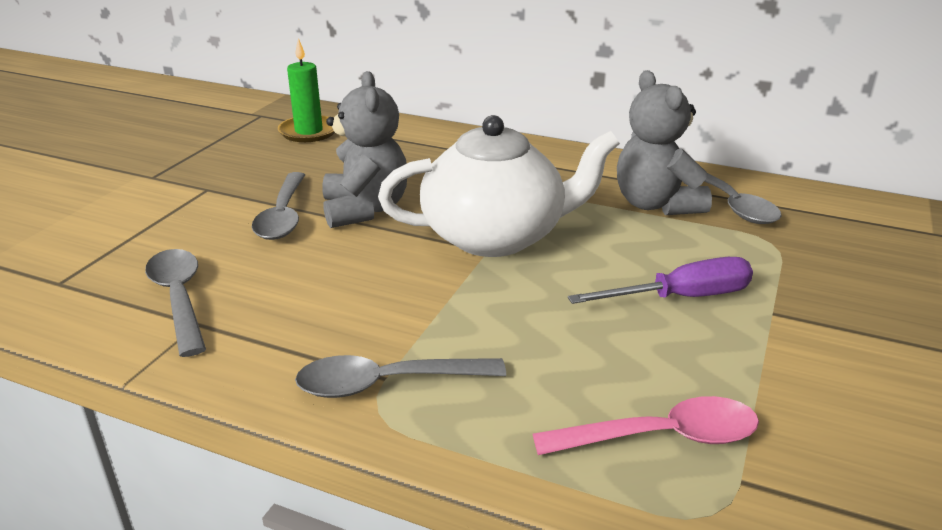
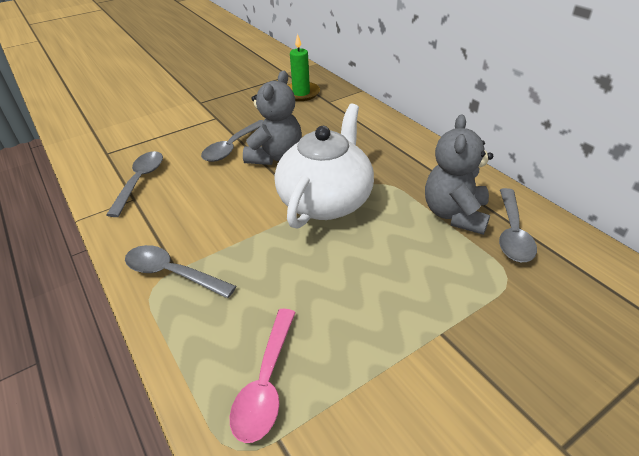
camera: 35 degrees right, 10 degrees up
white teapot [378,115,620,257] -> white teapot turned 90 degrees counterclockwise [275,104,374,229]
pink spoon [533,396,759,455] -> pink spoon turned 75 degrees clockwise [230,309,296,443]
purple screwdriver [568,257,753,304] -> none

